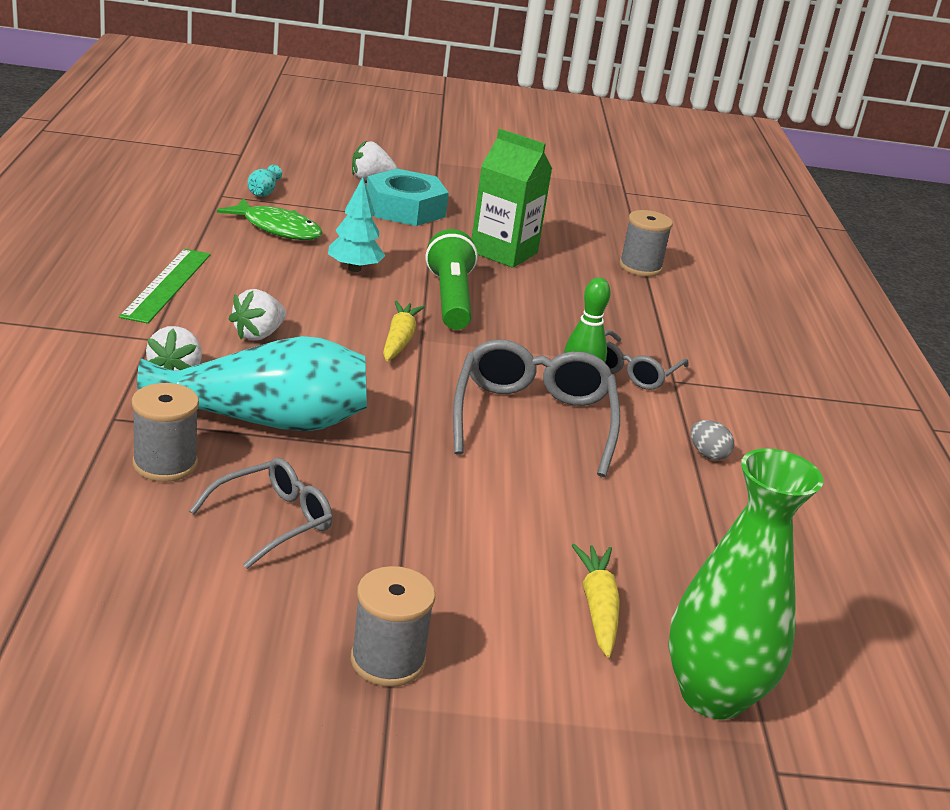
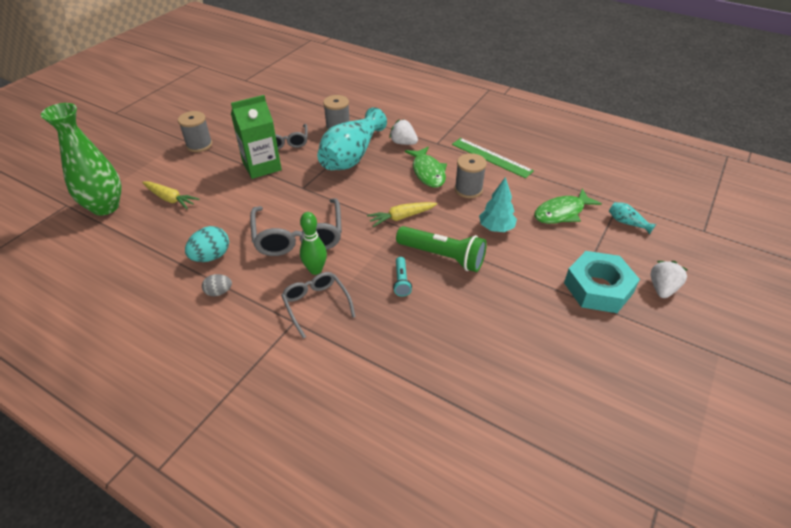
camera: 125 degrees right, 15 degrees up
white strawberry [229,289,286,340] -> green fish [405,147,447,188]
yellow carrot [383,301,425,361] -> yellow carrot turned 120 degrees clockwise [367,202,437,227]
grey glasses [453,339,620,477] -> grey glasses turned 45 degrees clockwise [250,198,342,256]
green carton [472,129,552,268] -> green carton moved to [231,95,282,179]
grey spool [619,210,673,276] -> grey spool moved to [455,153,487,198]
none -> turquoise egg [185,226,229,262]
none -> turquoise flashlight [393,257,412,297]

